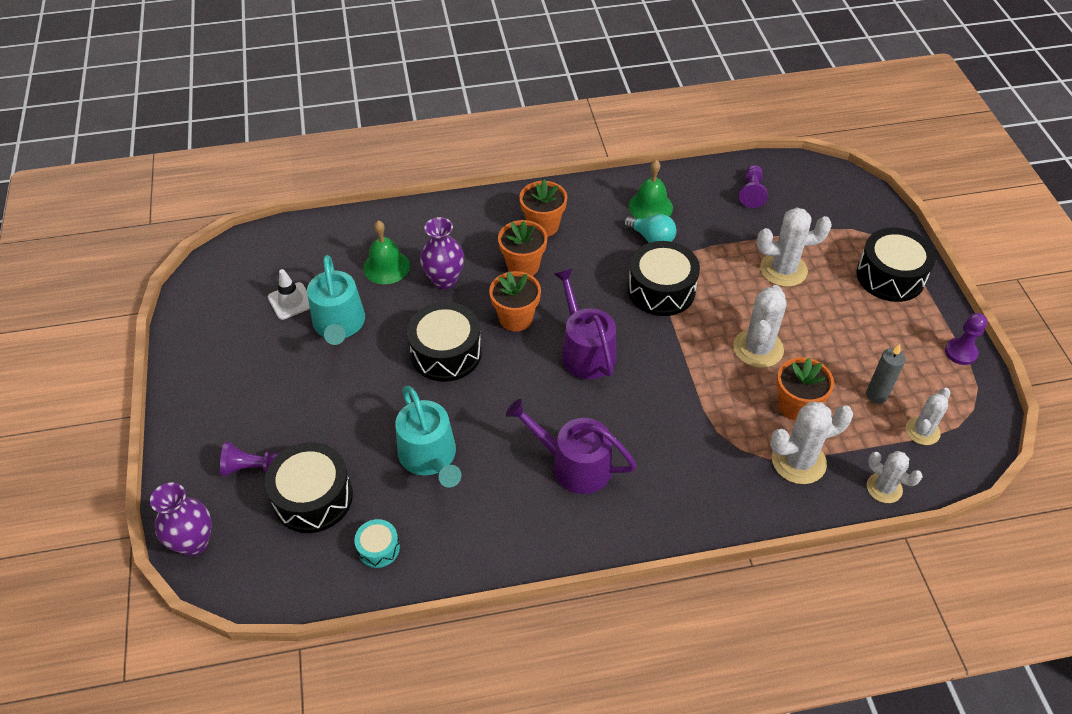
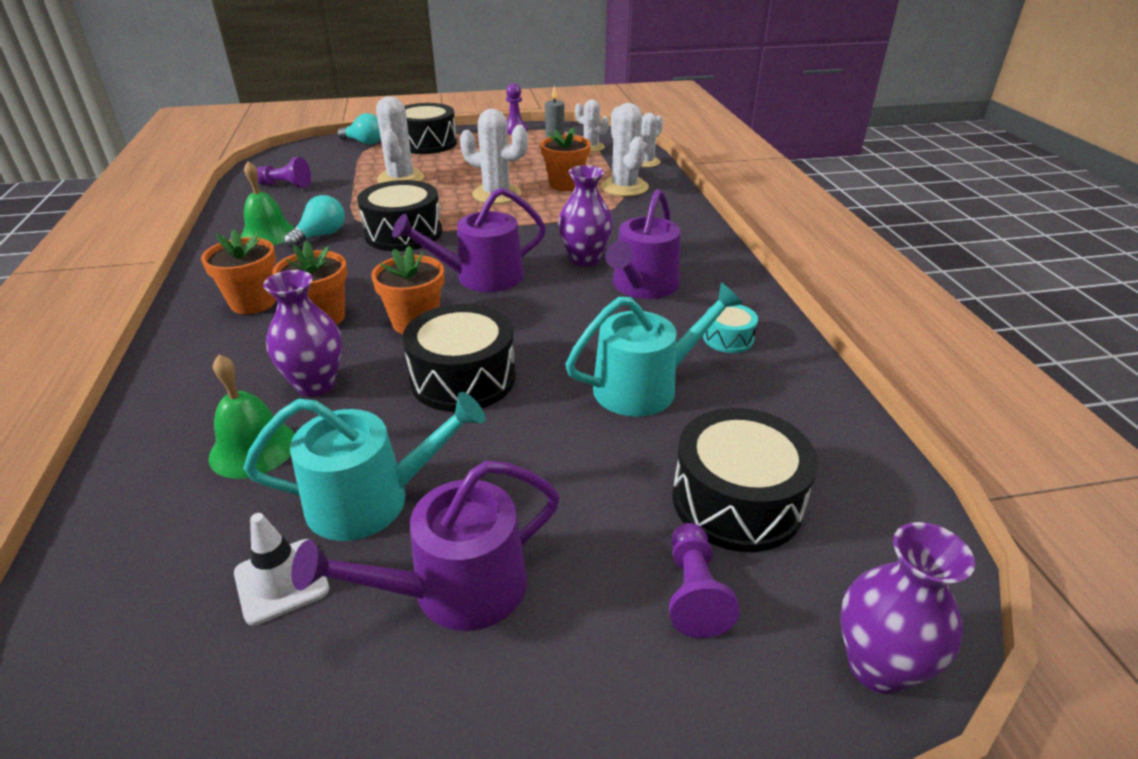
camera: 90 degrees left, 15 degrees down
turquoise drum [354,519,400,568] -> turquoise drum moved to [703,305,758,353]
none -> purple watering can [291,461,560,631]
none -> turquoise light bulb [337,113,381,145]
none -> purple vase [558,165,613,267]

